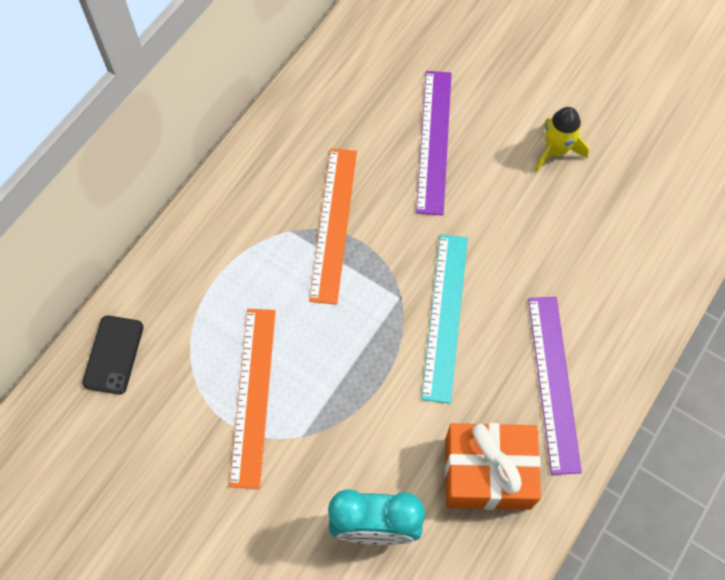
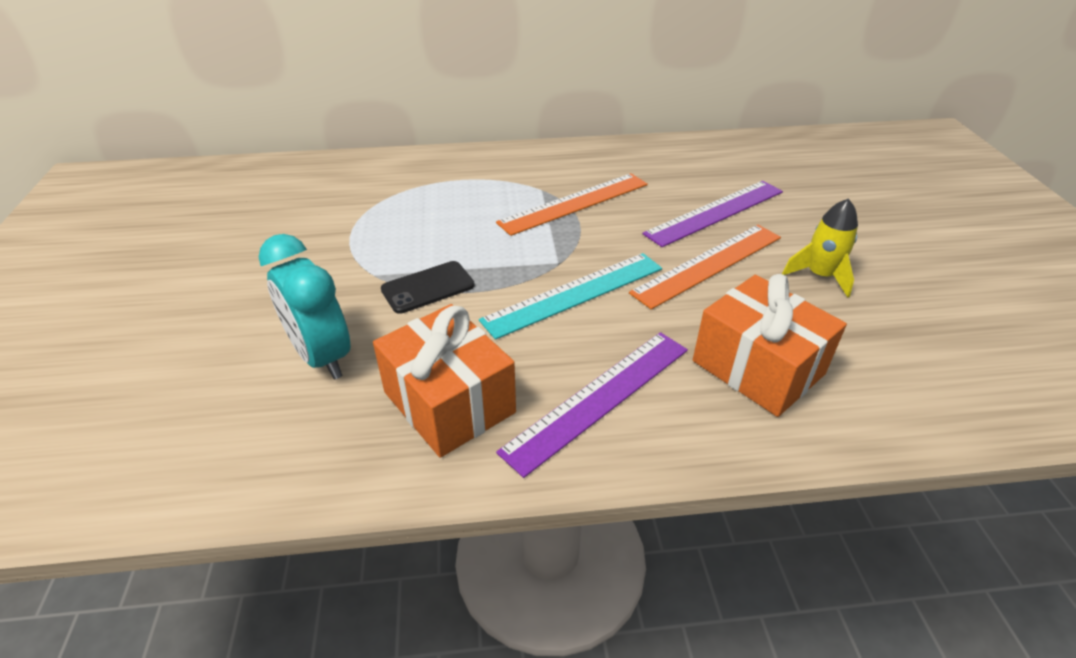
camera: 50 degrees right, 25 degrees down
black phone [82,315,144,395] -> black phone moved to [381,261,475,314]
orange ruler [229,309,276,489] -> orange ruler moved to [629,225,781,310]
none -> orange gift [693,274,847,417]

